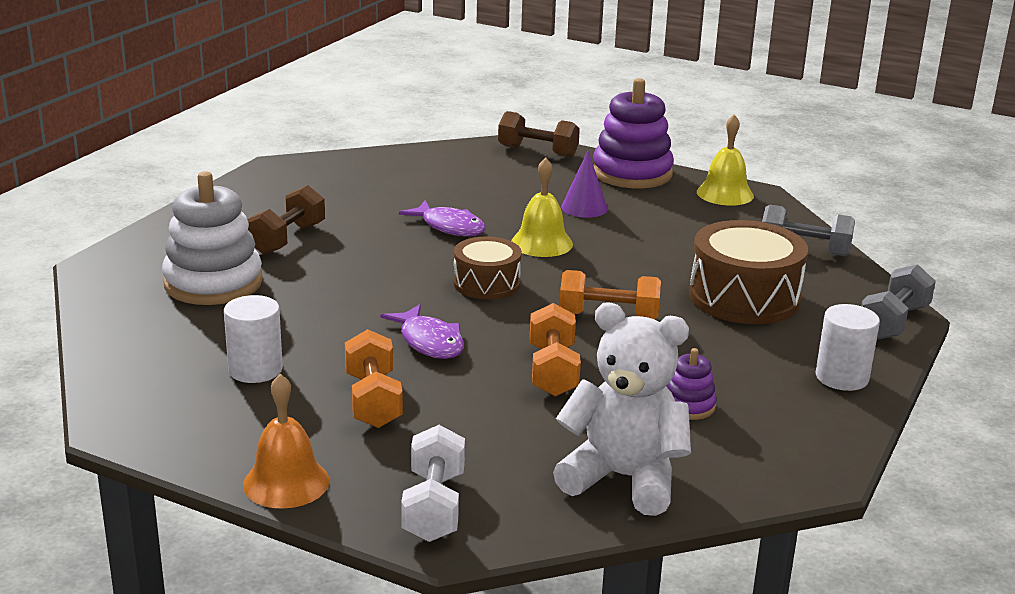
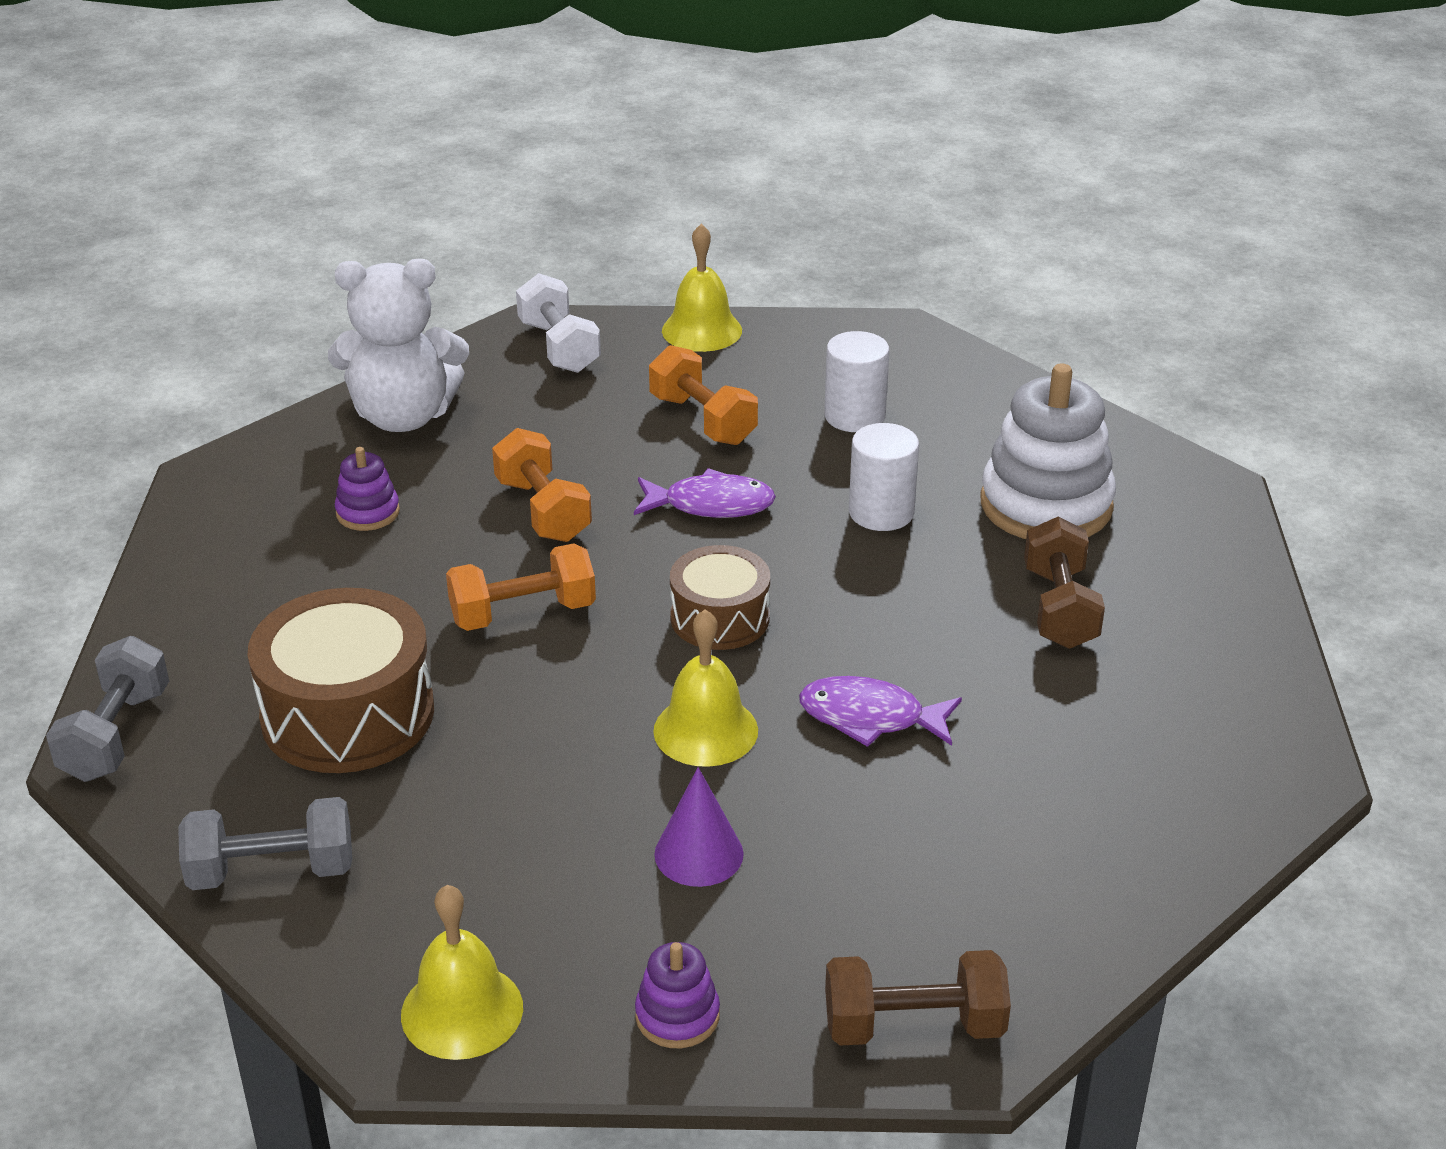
camera: 155 degrees right, 10 degrees up
orange bell [243,374,329,509] -> yellow bell [662,224,742,352]
purple fish [380,304,464,359] -> purple fish turned 150 degrees clockwise [634,468,776,518]
purple stacking toy [593,78,674,188] -> purple stacking toy [635,942,720,1048], size x0.48
white cylinder [816,304,880,391] -> white cylinder moved to [849,423,919,531]

